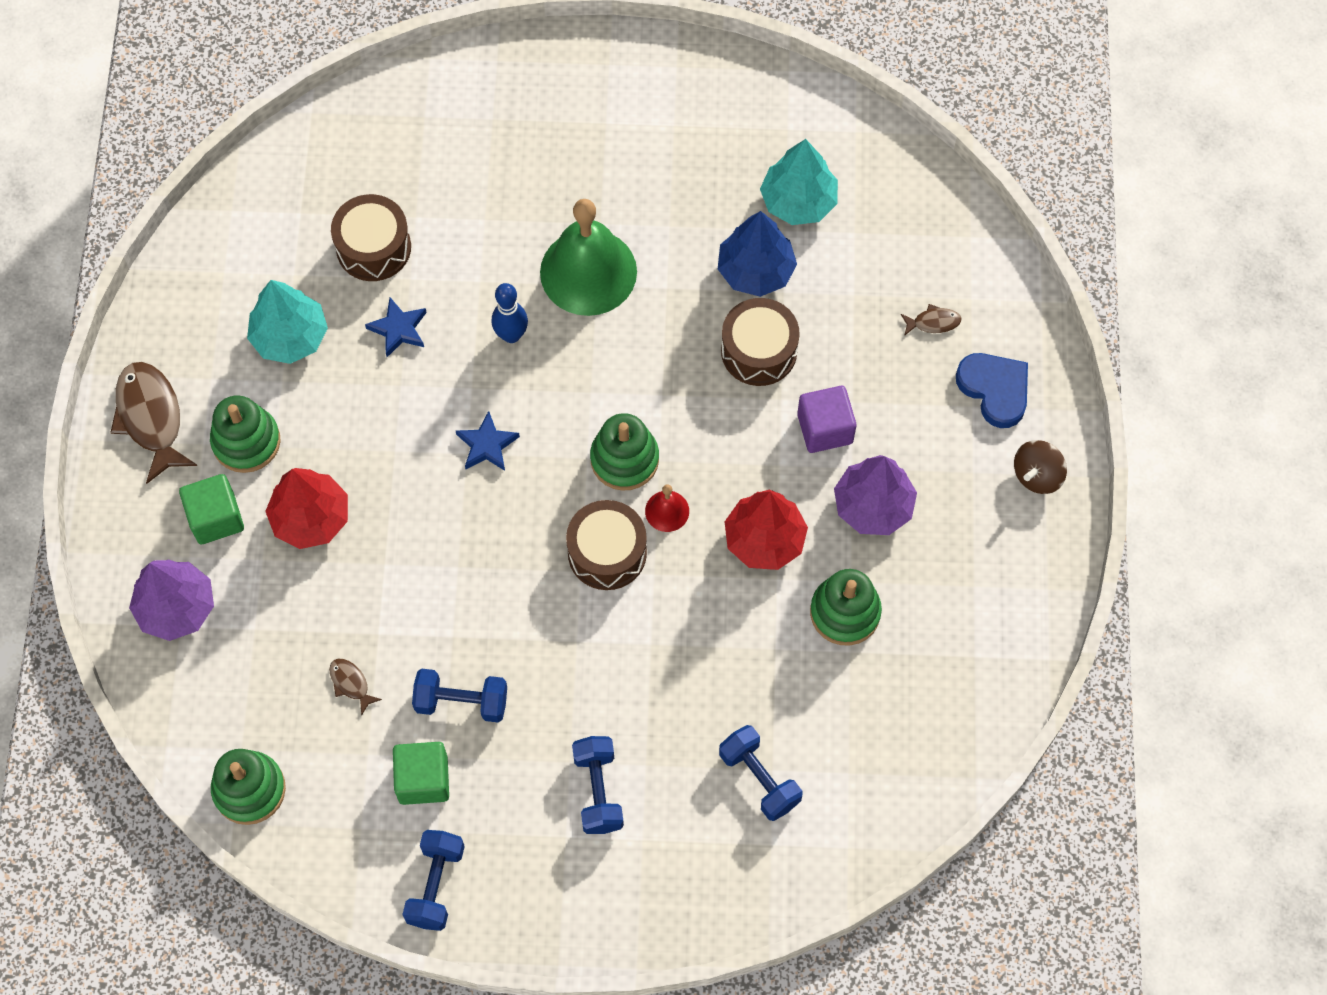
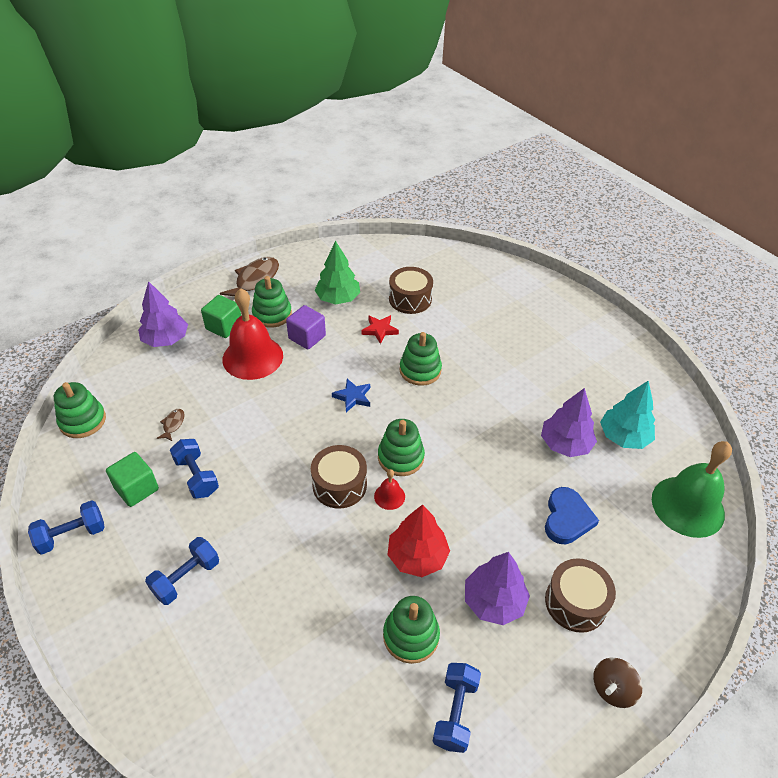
camera: 50 degrees right, 20 degrees down
turquoise tree [247,280,328,364] -> green tree [314,241,360,305]
red tree [265,468,348,549] -> red bell [222,288,283,380]
blue star [365,298,427,357] -> red star [361,315,399,344]
blue bowling pin [492,283,528,343] -> green stacking toy [400,332,442,386]
green bell [540,199,637,316] -> green bell moved to [652,441,732,538]
blue tree [718,211,797,297] -> purple tree [541,388,597,457]
blue dumbbell [719,725,802,821] -> blue dumbbell moved to [433,663,481,753]
brown drum [721,298,800,386] -> brown drum moved to [545,558,616,633]
purple cube [797,386,856,453] -> purple cube moved to [286,305,326,349]
brown fish [901,304,961,336] -> none
blue heart [956,353,1028,428] -> blue heart moved to [545,487,599,544]
brown spinning top [1014,440,1067,494] -> brown spinning top turned 45 degrees counterclockwise [593,658,642,708]

